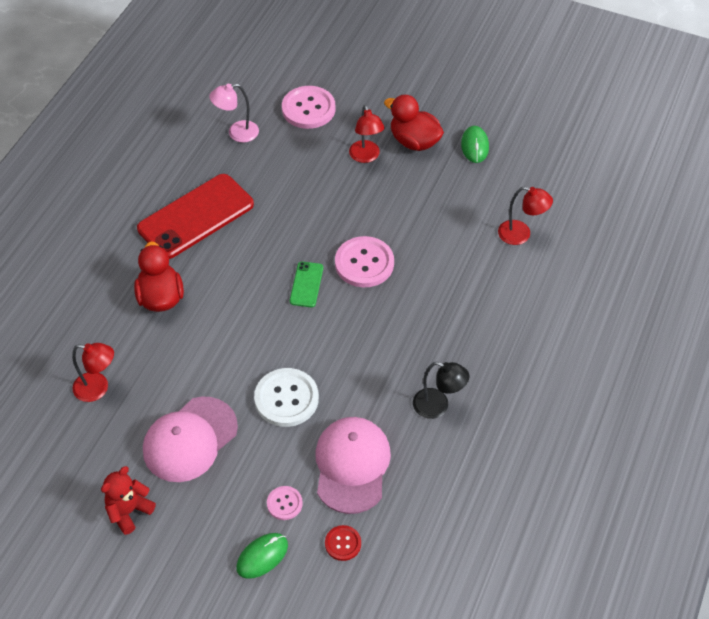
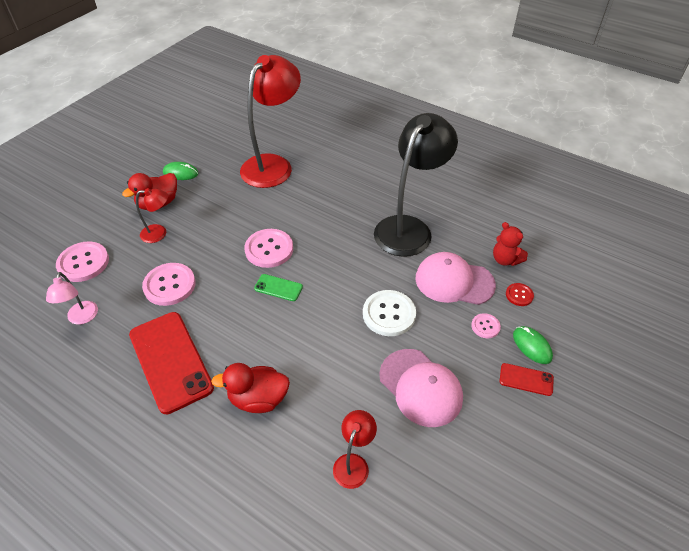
camera: 80 degrees left, 5 degrees down
red teddy bear [101,466,156,535] -> red teddy bear moved to [493,222,528,266]
black lamp [413,362,469,419] -> black lamp [374,113,458,257], size x2.20
red lamp [498,187,553,245] -> red lamp [240,55,301,188], size x2.20
none -> pink button [142,263,196,306]
none -> red phone [500,363,554,396]

